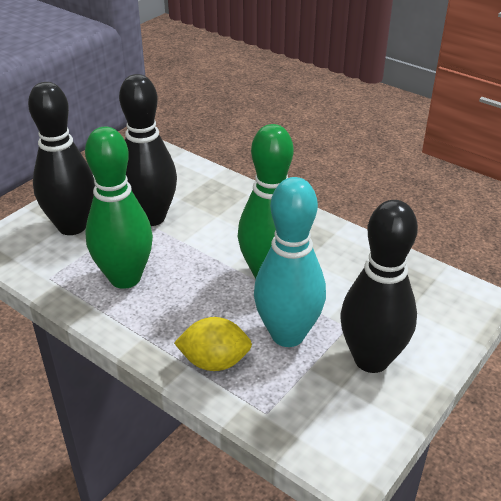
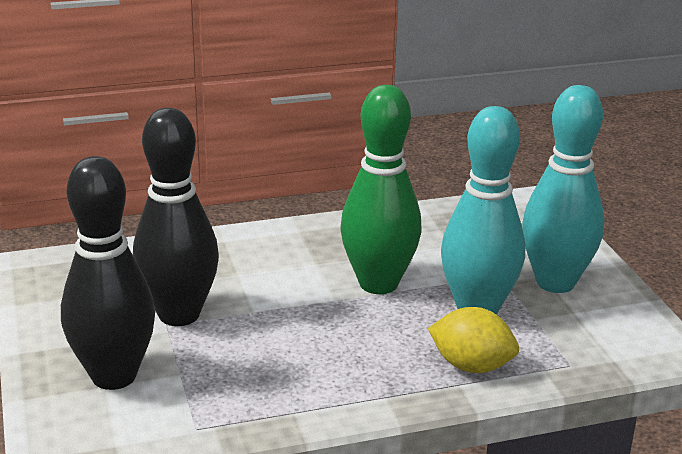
camera: 55 degrees left, 10 degrees down
green bowling pin [85,127,153,289] -> none
yellow lemon [174,317,252,371] -> yellow lemon turned 75 degrees clockwise [428,307,519,373]
black bowling pin [341,200,418,373] -> turquoise bowling pin [522,85,604,293]

